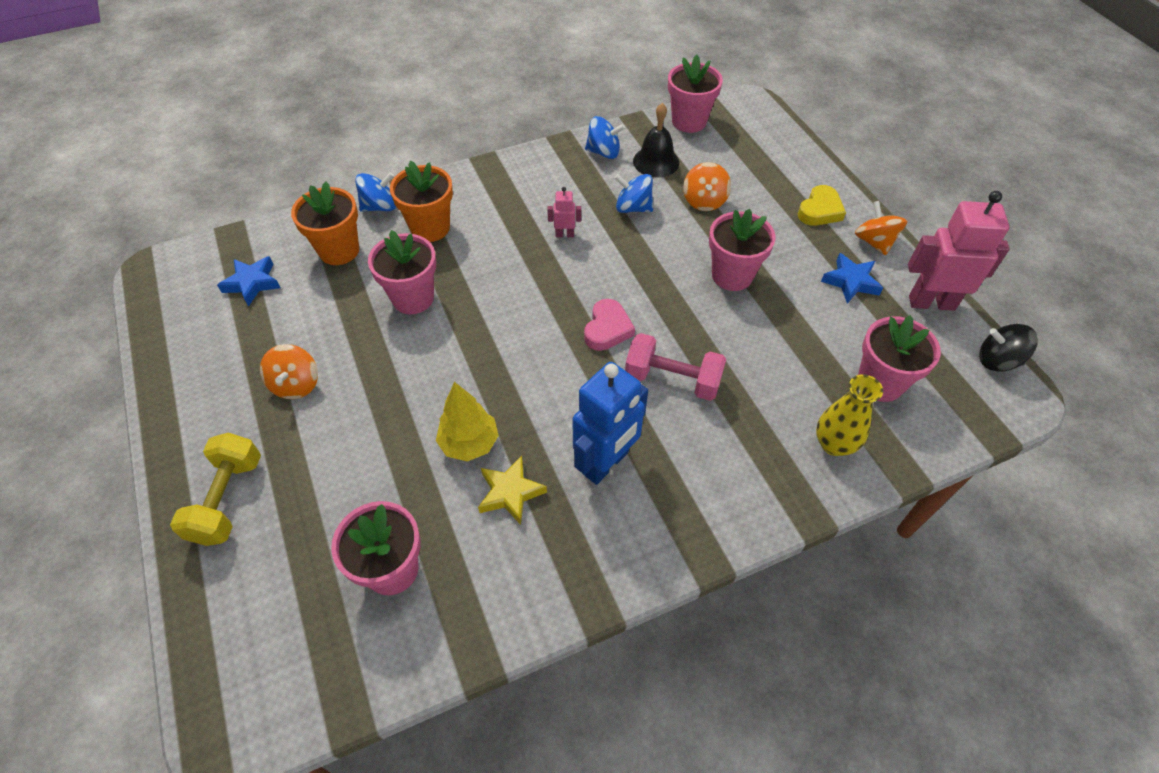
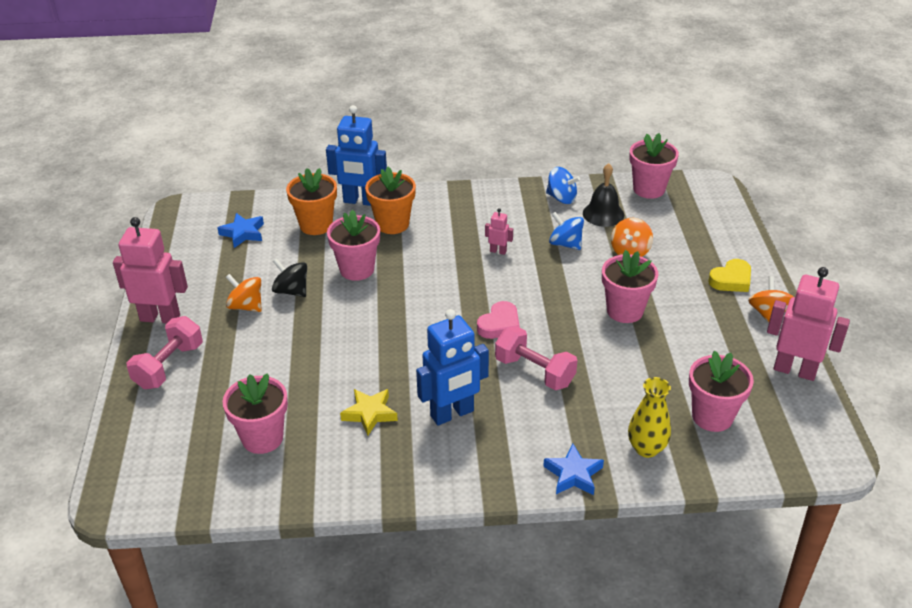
camera: 20 degrees right, 15 degrees down
yellow dumbbell [170,433,261,546] -> pink dumbbell [127,316,203,389]
orange spinning top [260,344,318,399] -> orange spinning top turned 105 degrees clockwise [226,274,261,312]
blue spinning top [355,172,396,212] -> blue robot [326,105,387,206]
yellow tree [436,382,499,461] -> none
blue star [821,253,883,303] -> blue star moved to [543,444,604,495]
black spinning top [979,324,1038,372] -> black spinning top moved to [272,258,307,297]
none -> pink robot [113,217,188,324]

